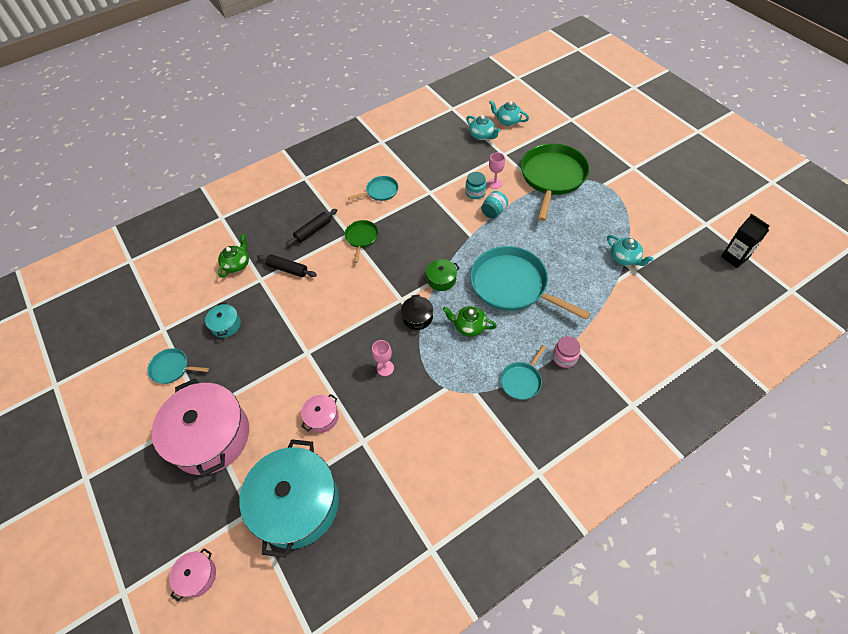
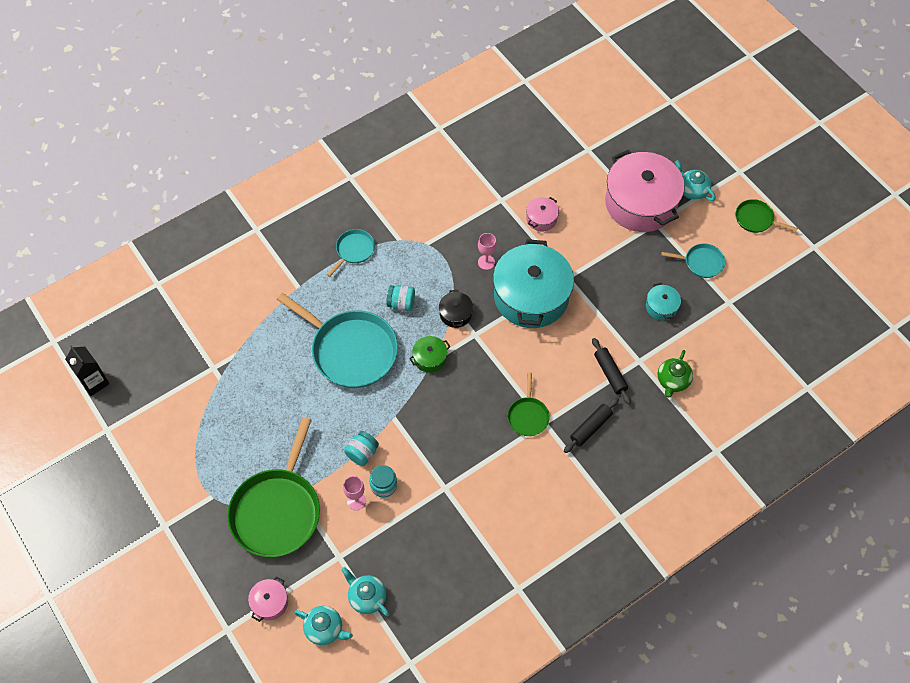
camera: 175 degrees right, 5 degrees up
pink pot [169,548,216,601] -> pink pot moved to [248,576,288,622]
turquoise pot [240,439,339,558] -> turquoise pot moved to [493,239,574,328]
black rolling pin [257,254,317,277] -> black rolling pin turned 45 degrees clockwise [592,338,631,405]
turquoise pan [348,176,398,201] -> none
green teapot [443,306,497,337] -> turquoise jar [386,285,415,311]
pink jar [553,336,581,368] -> none
turquoise teapot [607,235,654,266] -> turquoise teapot moved to [675,160,716,201]
none -> green pan [736,199,798,233]

